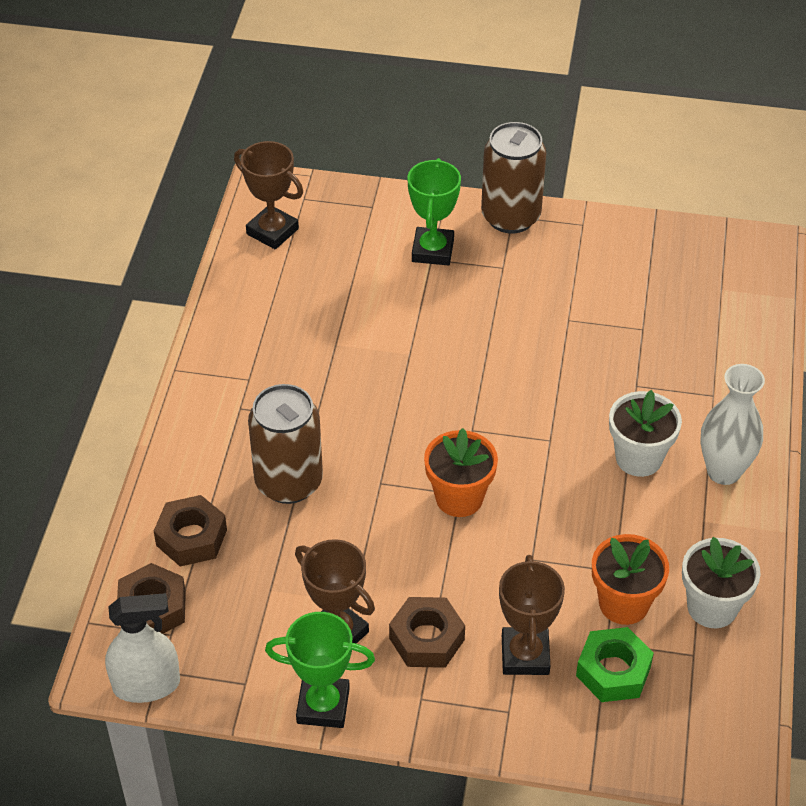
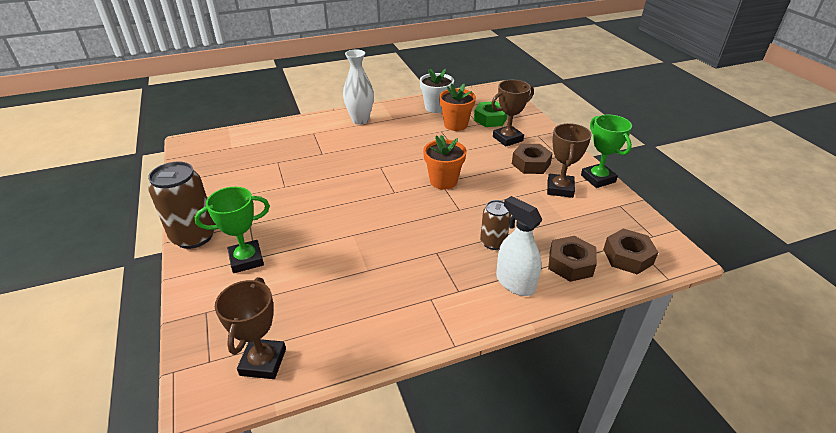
camera: 120 degrees left, 10 degrees down
white spray bottle [105,593,180,703] -> white spray bottle moved to [496,196,542,296]
brown can [248,384,323,504] -> brown can [480,200,511,250], size x0.58
white flower pot [609,390,682,477] -> none

